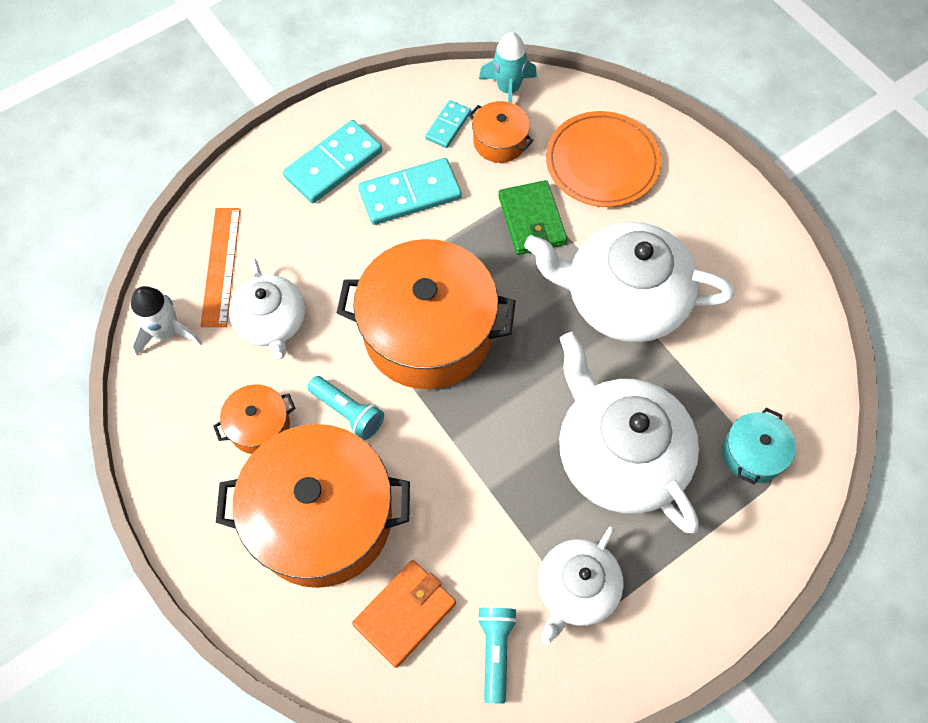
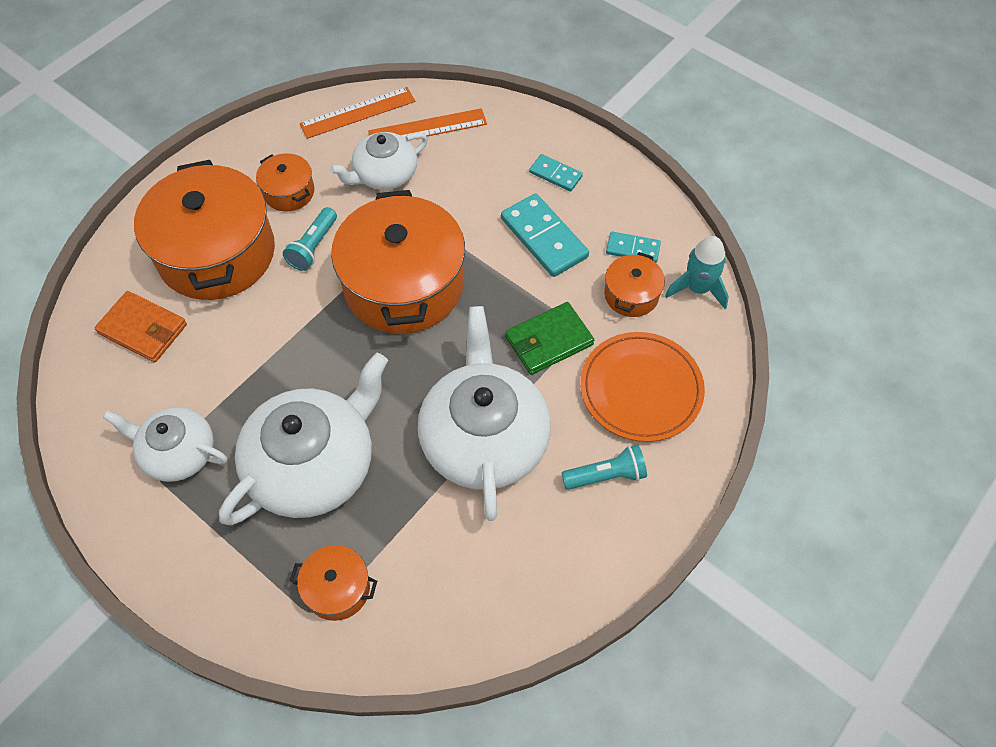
camera: 75 degrees right, 5 degrees down
white rocket [131,286,202,356] -> orange ruler [300,87,415,139]
turquoise domino [283,120,382,203] -> turquoise domino [529,154,583,192], size x0.56
turquoise flashlight [477,608,517,704] -> turquoise flashlight moved to [562,445,647,490]
turquoise pot [722,408,796,485] -> orange pot [290,545,377,621]

